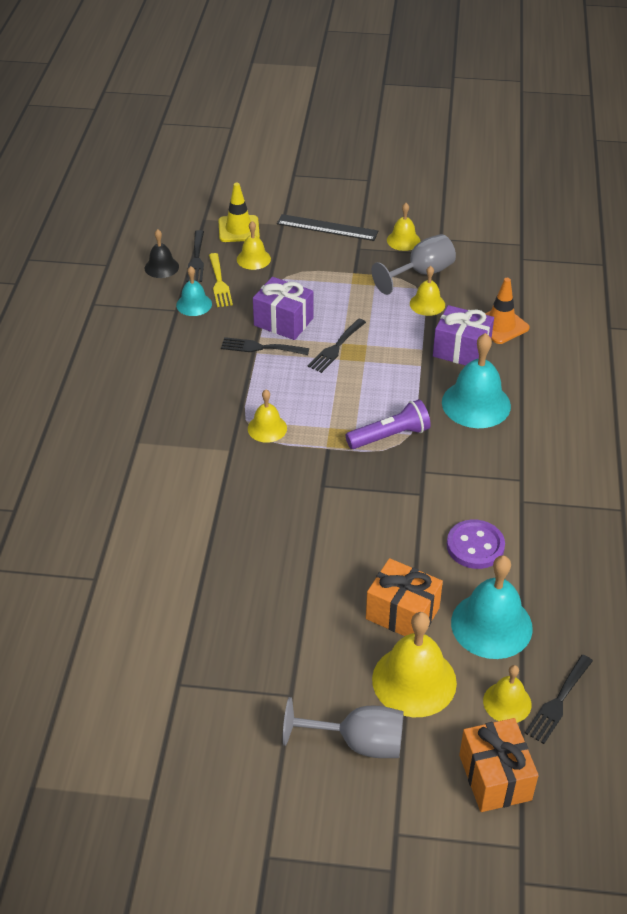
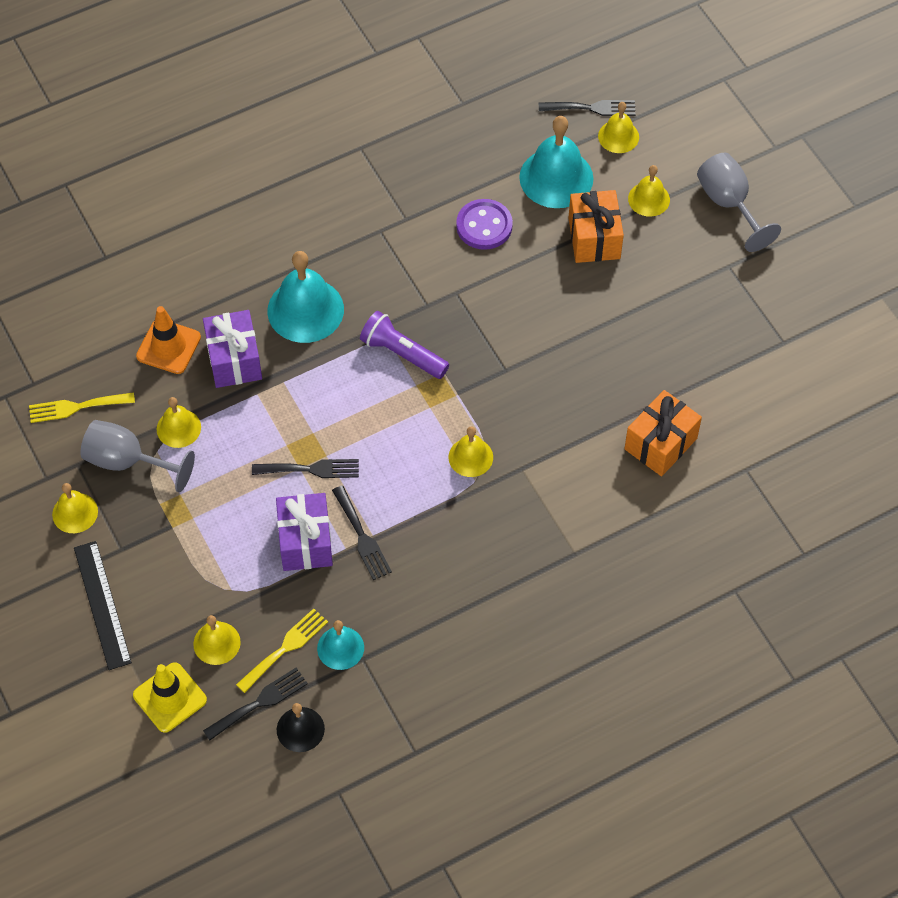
camera: 125 degrees left, 15 degrees up
yellow bell [372,612,457,717] -> yellow bell [628,165,670,217], size x0.56
orange gift [459,718,539,812] -> orange gift moved to [624,390,702,476]
none -> yellow fork [29,392,135,423]

